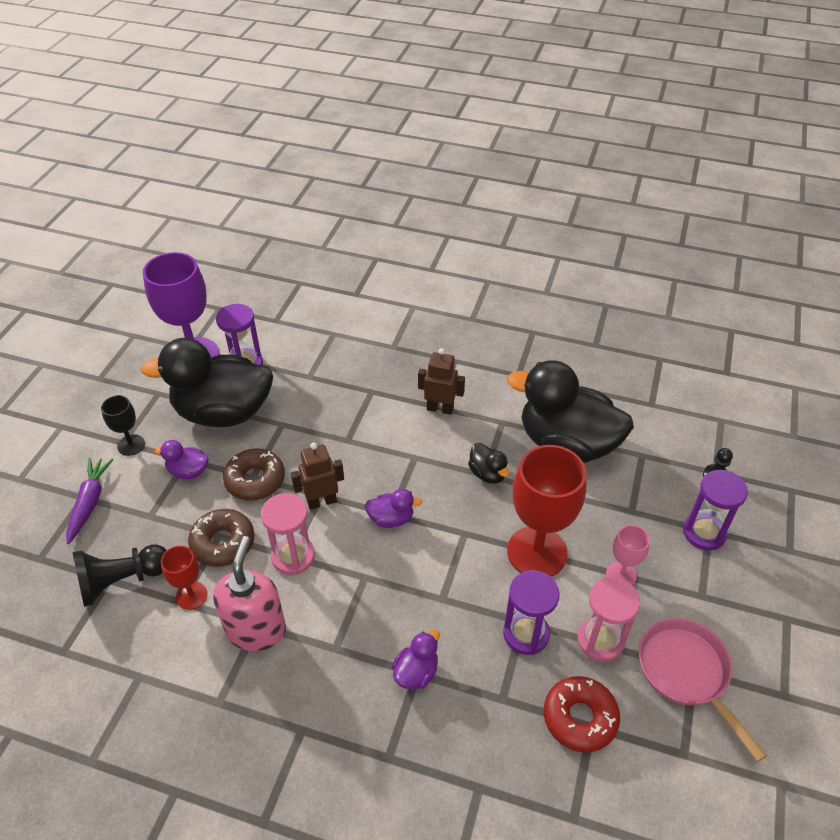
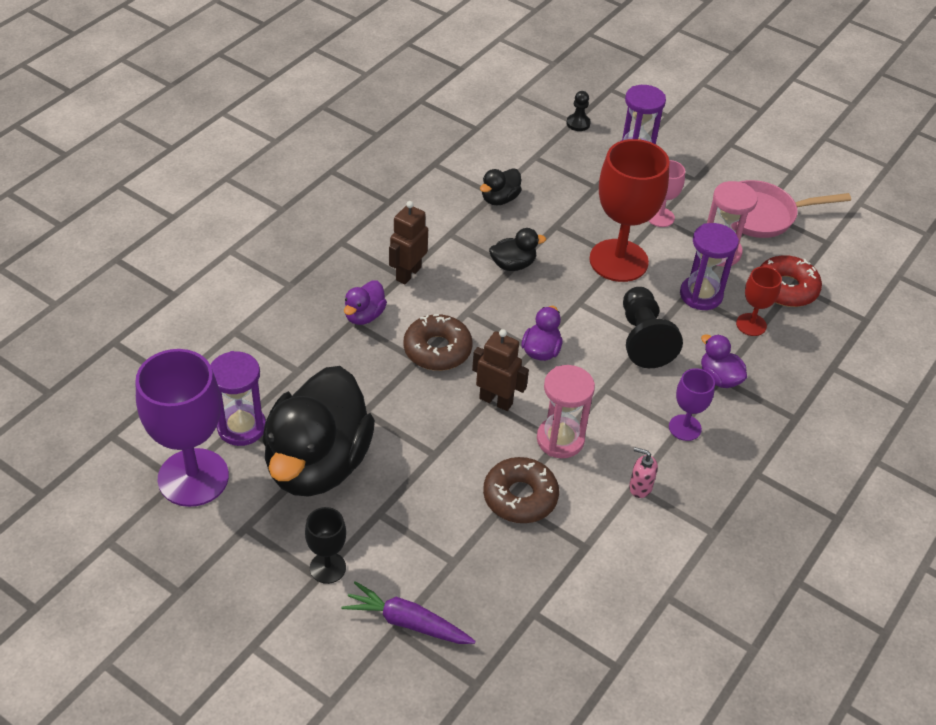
camera: 75 degrees left, 0 degrees up
black pawn [72,545,167,607] -> black pawn moved to [623,287,683,368]
purple duck [154,440,209,480] -> purple duck moved to [344,280,387,325]
red goblet [161,546,207,610] -> red goblet moved to [736,266,782,336]
pink soap dispenser [213,536,286,651] -> pink soap dispenser [629,447,658,498], size x0.44
brown donut [223,448,285,501] -> brown donut moved to [404,314,473,371]
brown robot [291,443,344,510] -> brown robot turned 120 degrees clockwise [472,329,529,411]
black duck [507,360,634,463] -> black duck [480,168,522,205], size x0.41
none -> purple goblet [669,368,715,441]

